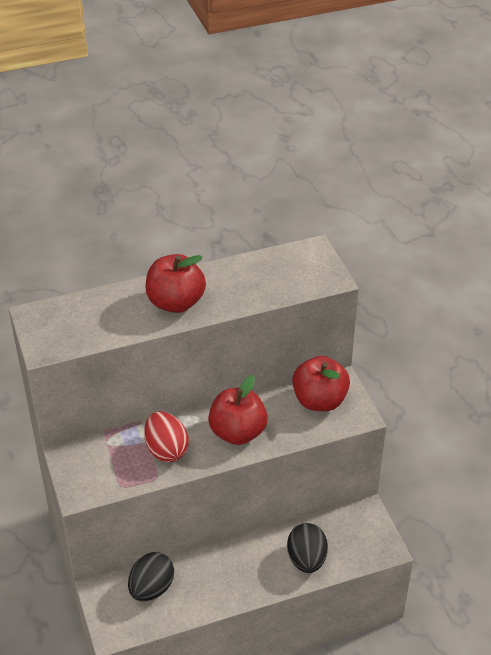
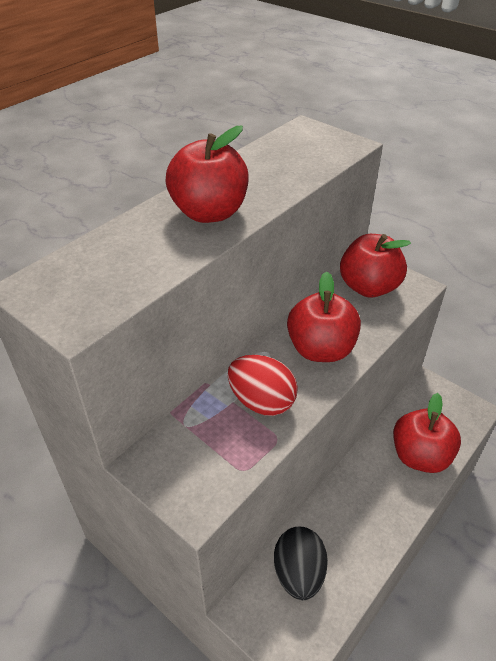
camera: 30 degrees left, 0 degrees up
black egg [287,523,328,573] -> red apple [393,393,461,473]

